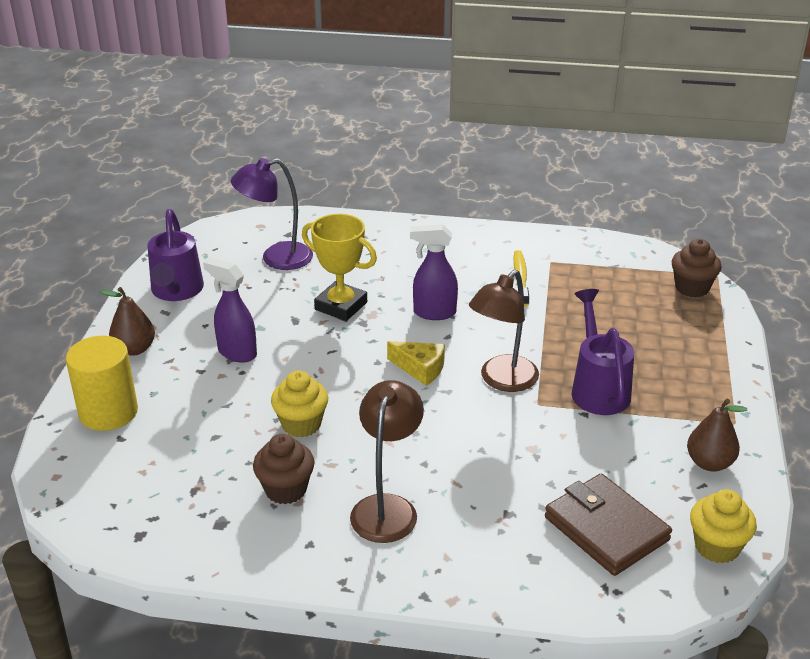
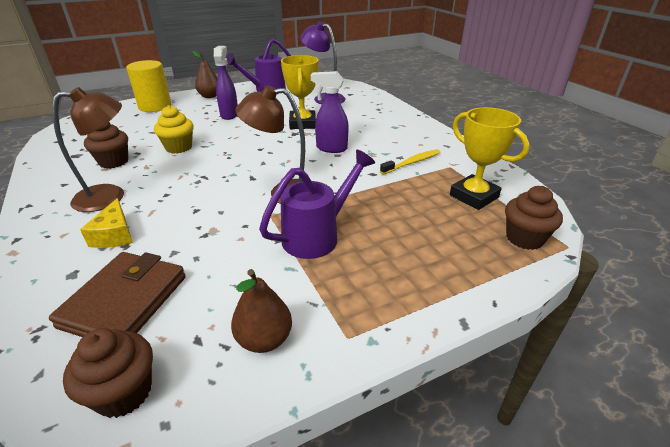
camera: 55 degrees right, 0 degrees up
yellow cheese [387,341,445,386] -> yellow cheese moved to [80,198,133,248]
purple spray bottle [410,224,458,320] -> purple spray bottle turned 45 degrees counterclockwise [311,71,349,153]
yellow cupcake [690,489,757,563] -> brown cupcake [63,328,153,418]
none -> yellow trophy [450,107,530,210]

